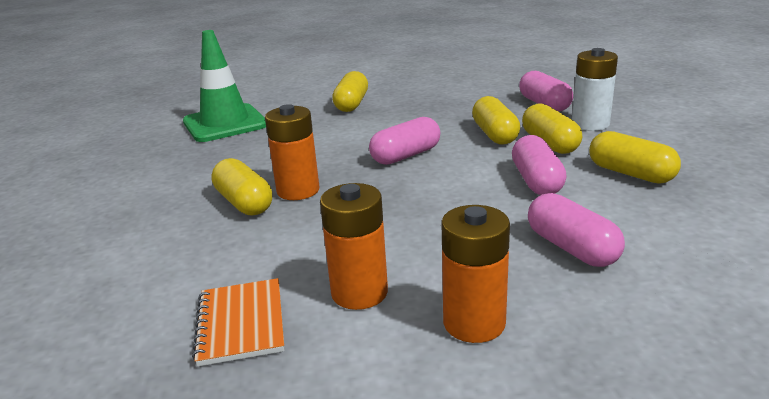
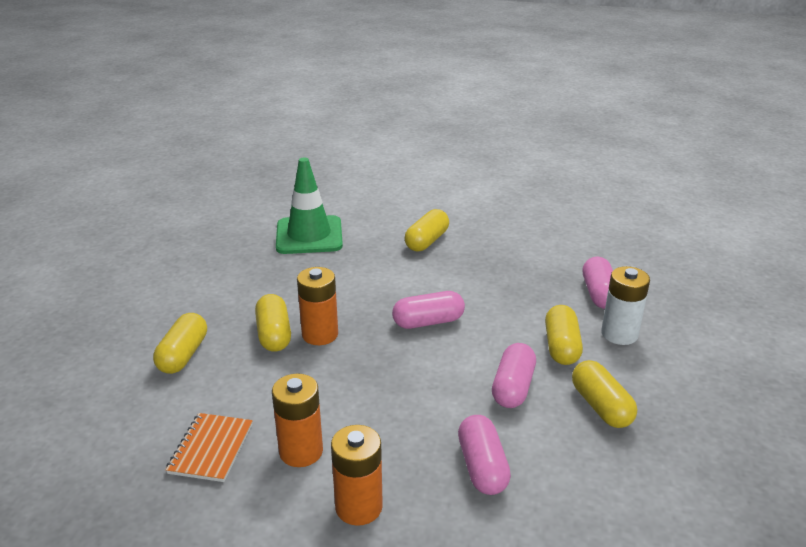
camera: 20 degrees right, 5 degrees up
yellow capsule [472,96,520,144] -> yellow capsule moved to [153,313,207,374]

